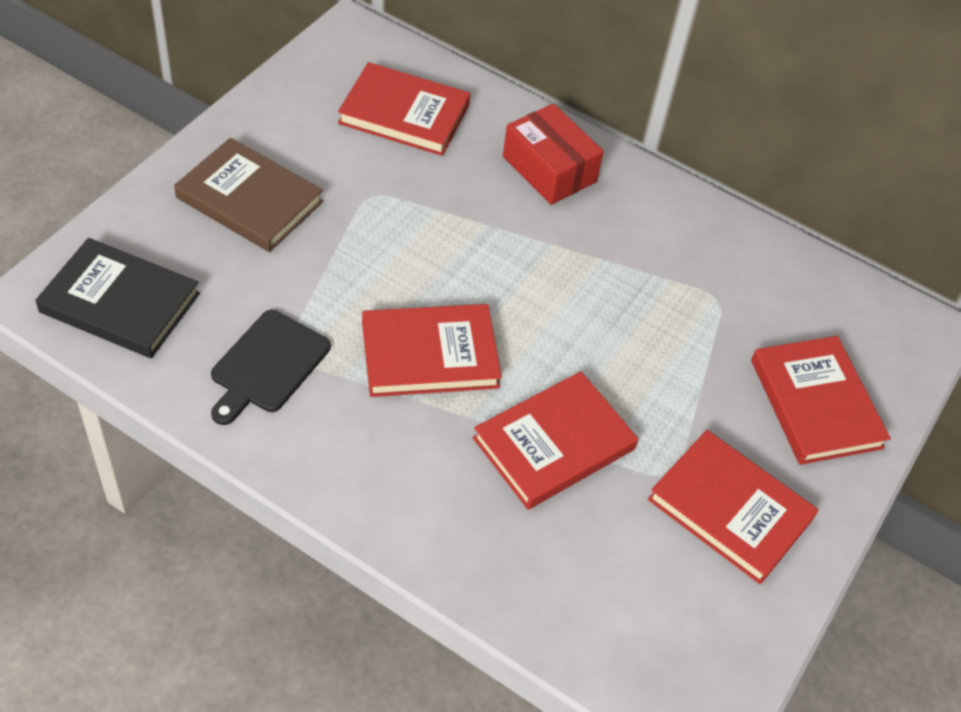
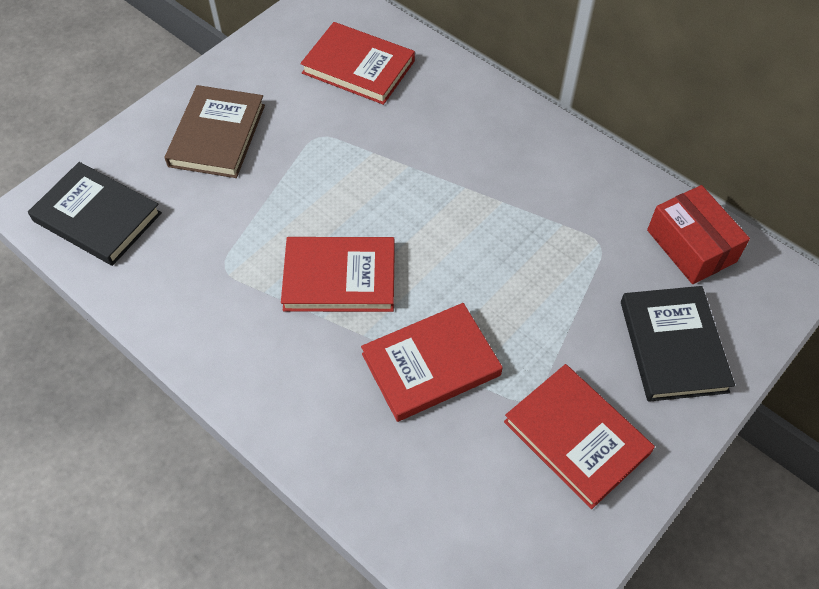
camera: 15 degrees right, 5 degrees up
brown book [174,138,323,252] -> brown book turned 60 degrees clockwise [165,85,265,178]
black cutting board [211,310,331,425] -> none
red box [503,103,604,205] -> red box moved to [647,185,750,284]
red book [751,336,891,465] -> black book [621,286,735,402]

